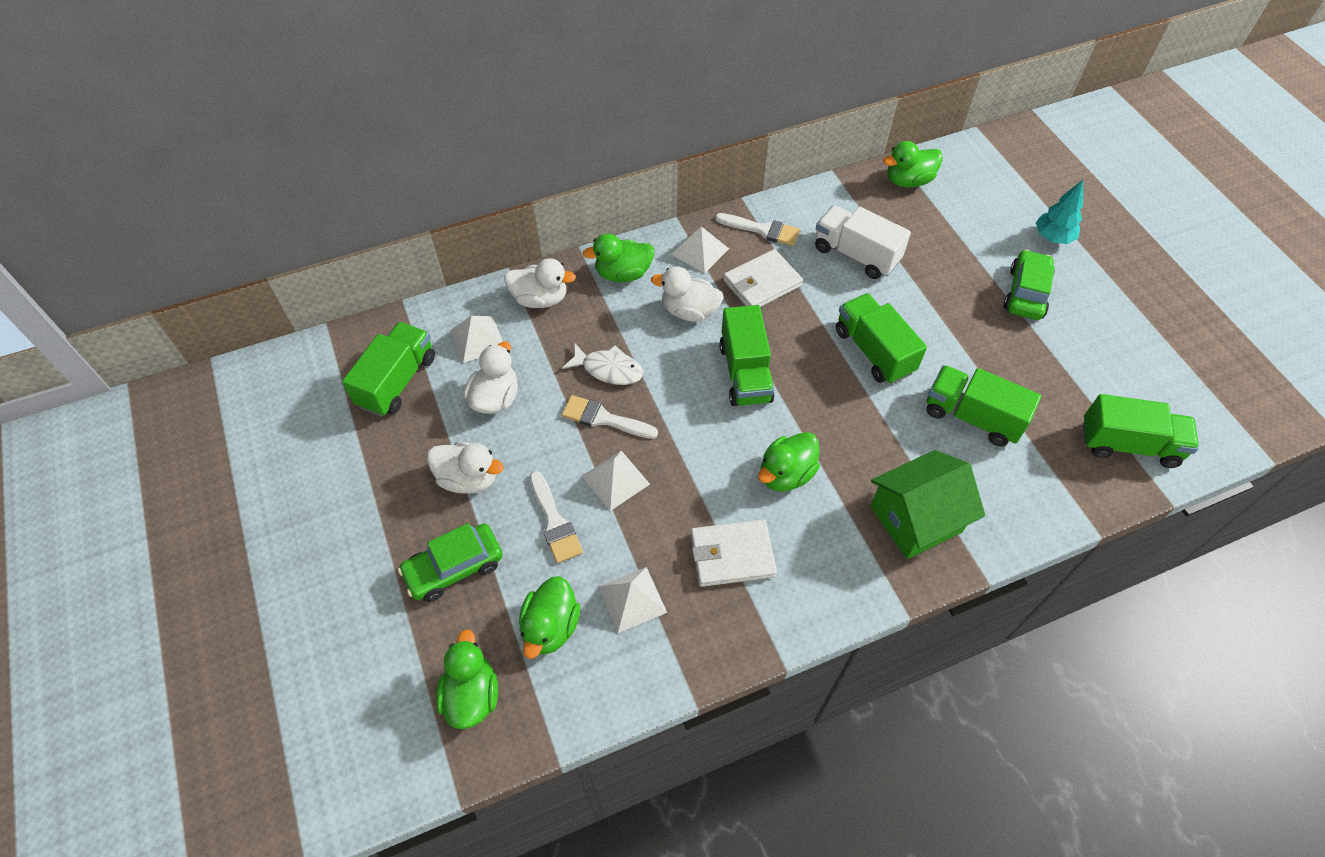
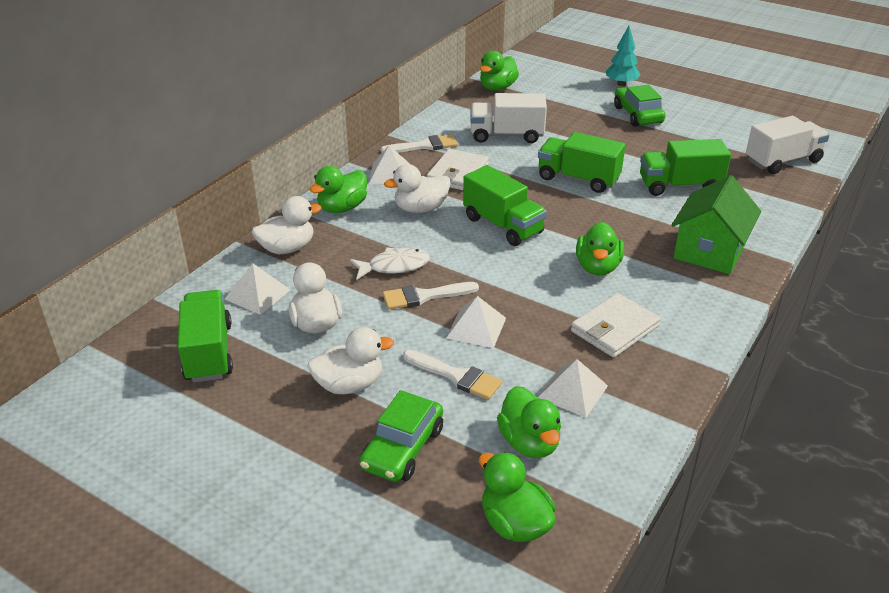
camera: 35 degrees left, 20 degrees down
green truck [1083,394,1199,468] -> white truck [746,116,829,174]

